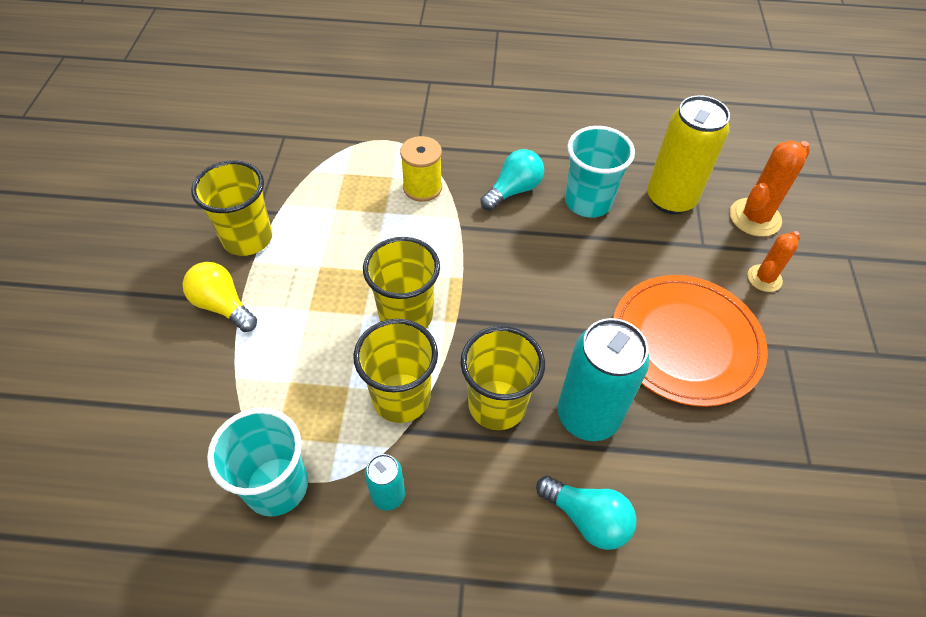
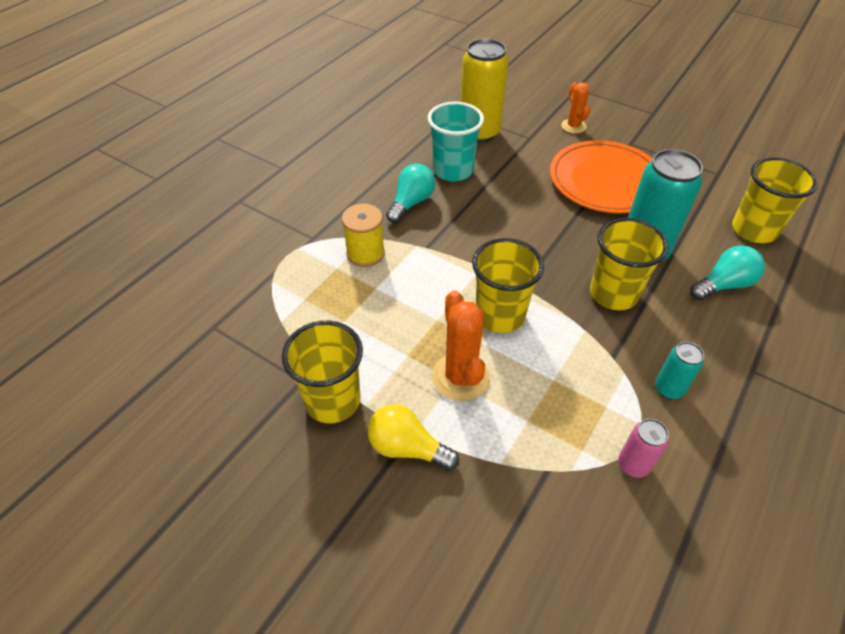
camera: 60 degrees left, 5 degrees down
yellow light bulb [183,262,257,332] -> yellow light bulb turned 45 degrees clockwise [368,404,459,471]
turquoise cup [207,408,308,517] -> pink can [618,419,669,478]
yellow cup [353,319,438,423] -> yellow cup moved to [732,157,818,243]
turquoise light bulb [480,149,544,211] -> turquoise light bulb turned 45 degrees clockwise [386,164,435,223]
orange cactus [730,140,810,237] -> orange cactus moved to [432,290,490,401]

